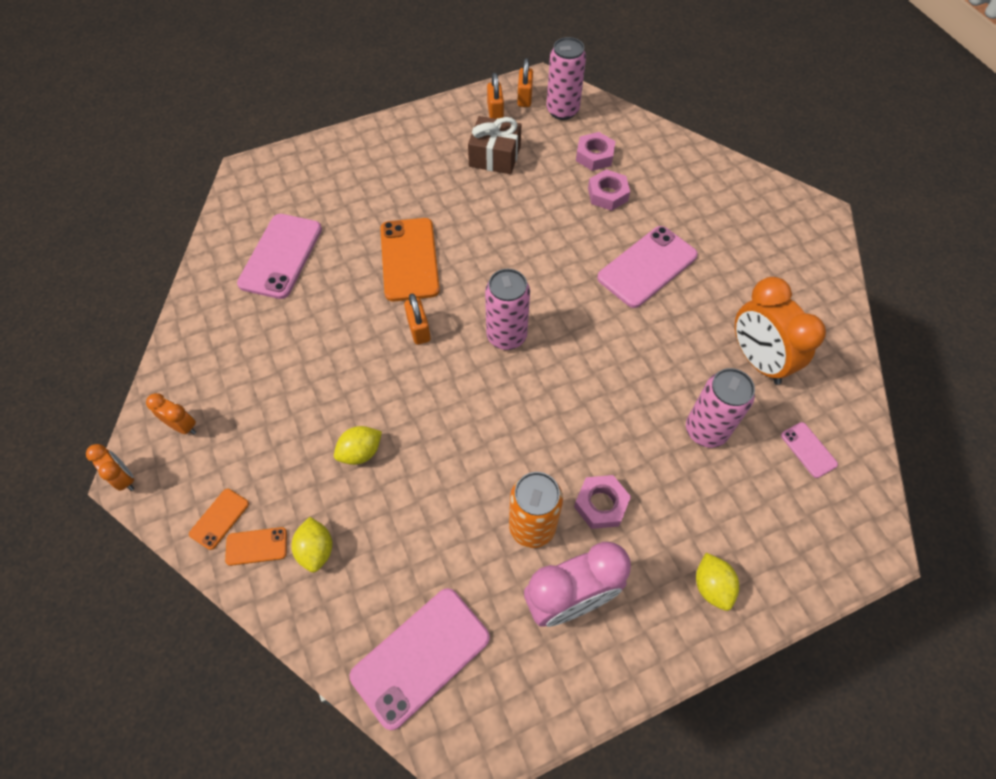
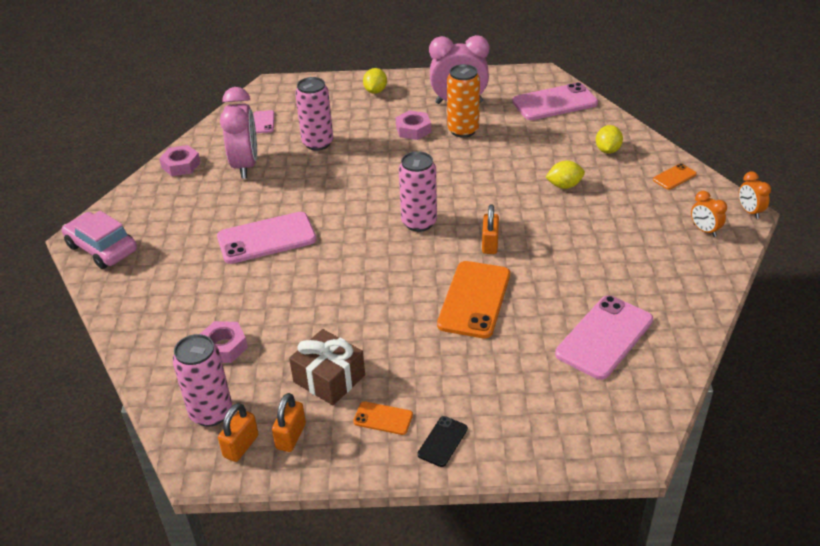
camera: 155 degrees left, 20 degrees down
orange phone [225,527,287,566] -> orange phone moved to [353,401,413,435]
pink nut [588,170,630,211] -> pink nut moved to [159,145,201,176]
orange clock [735,277,826,384] -> pink clock [220,87,257,179]
none -> pink car [62,211,137,269]
none -> black phone [417,416,468,467]

